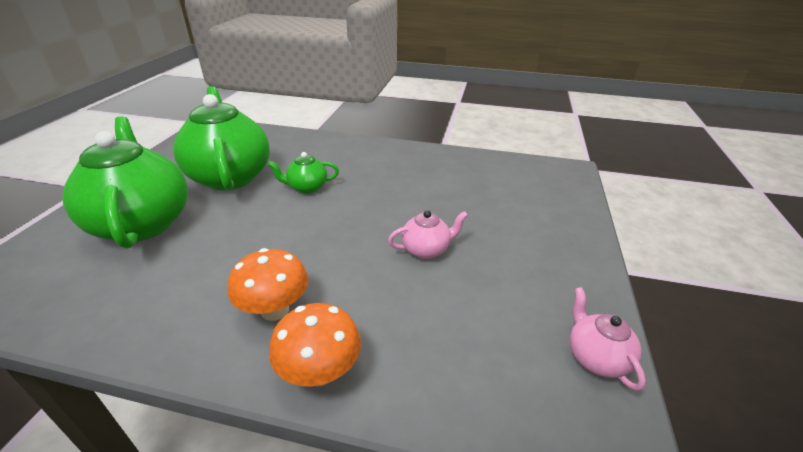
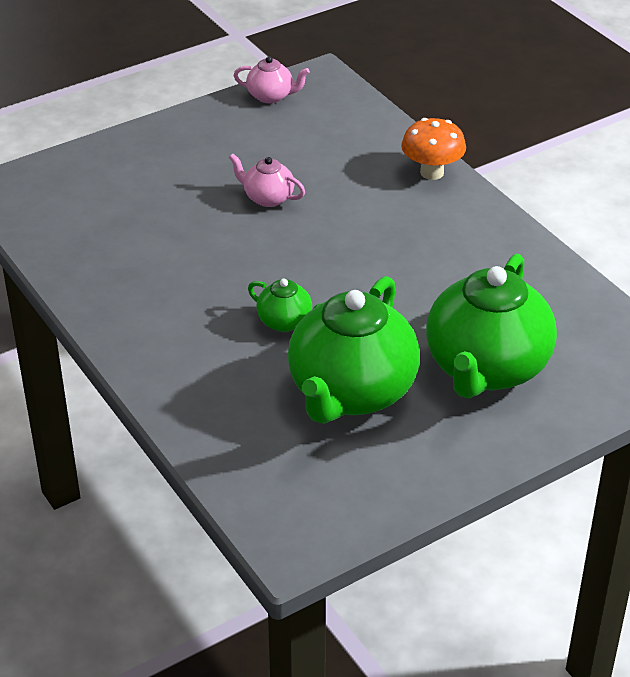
camera: 135 degrees left, 5 degrees up
orange mushroom [228,248,308,321] -> none
pink teapot [570,287,646,391] -> pink teapot turned 105 degrees counterclockwise [233,56,310,103]

